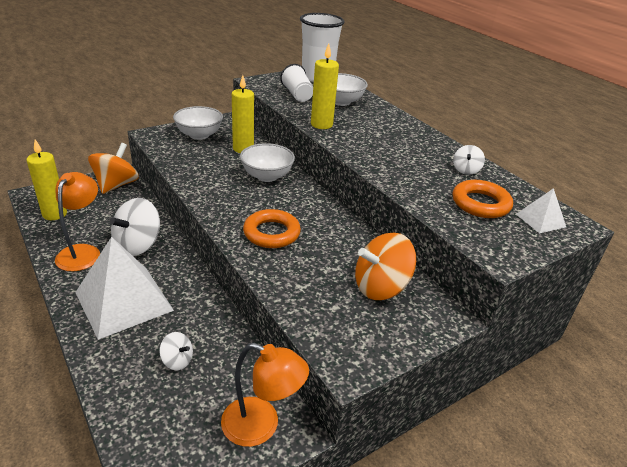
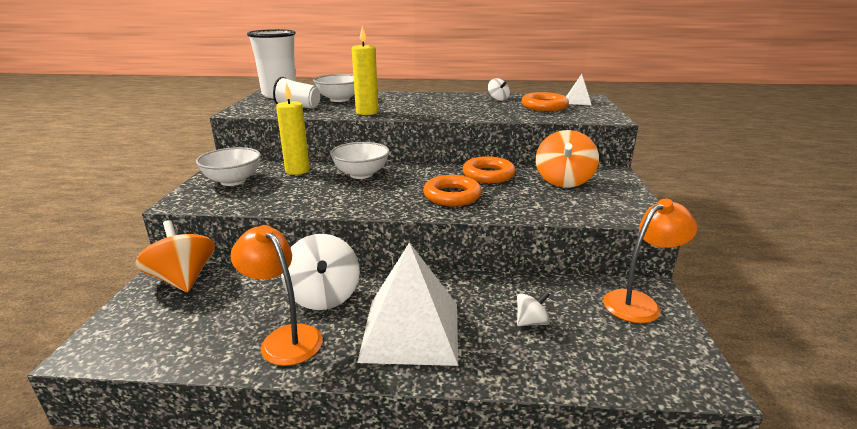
camera: 50 degrees left, 10 degrees down
yellow candle [26,139,67,220] -> none
none -> orange ring [462,156,516,183]

